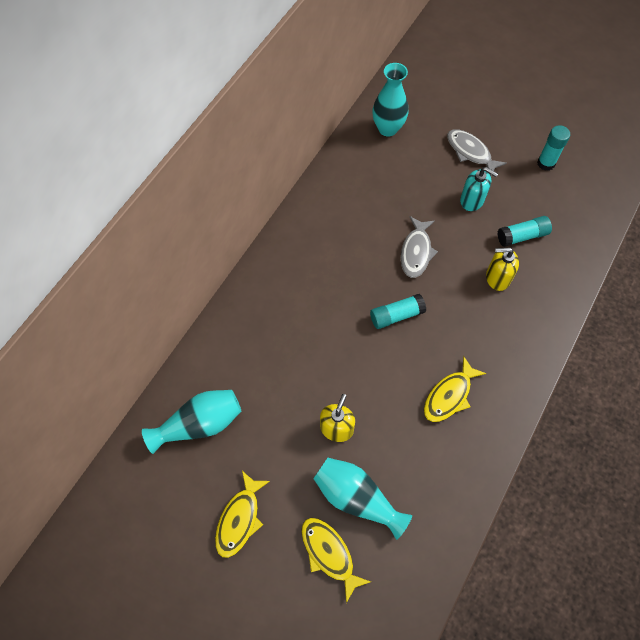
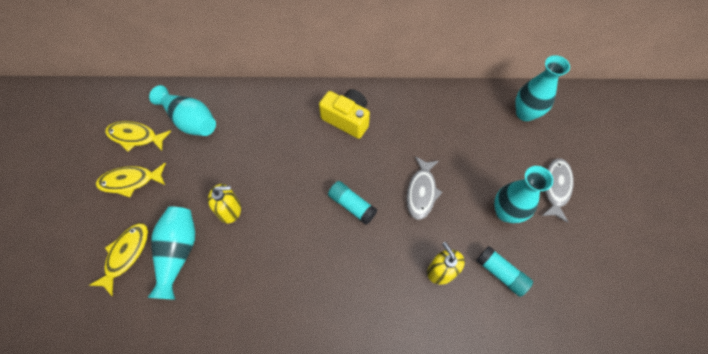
camera: 60 degrees right, 0 degrees up
grey fish [401,216,438,278] -> grey fish turned 60 degrees counterclockwise [407,156,443,220]
yellow fish [424,356,486,422] -> yellow fish moved to [105,121,171,152]
turquoise soap dispenser [460,167,498,211] -> turquoise vase [494,166,553,223]
turquoise glue stick [537,125,570,171] -> none
none -> yellow camera [319,89,370,139]

